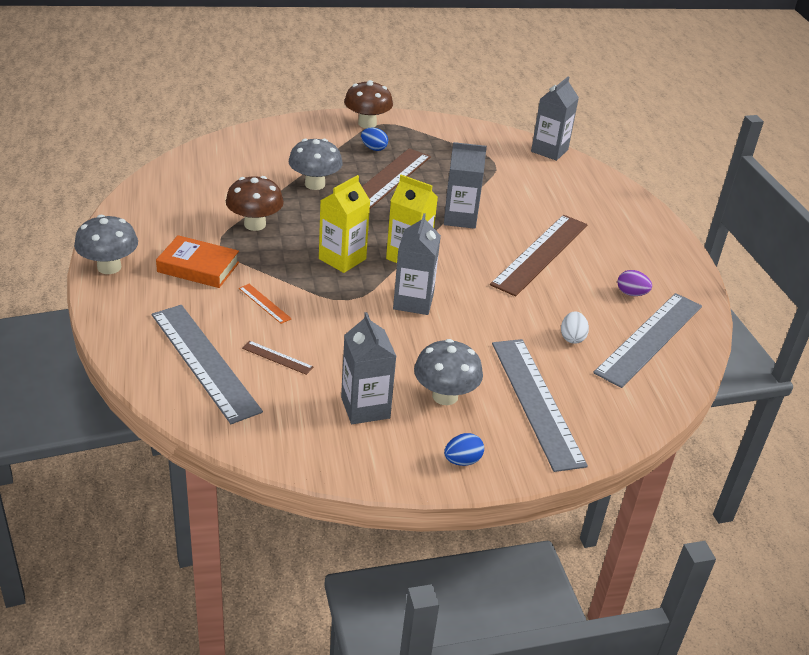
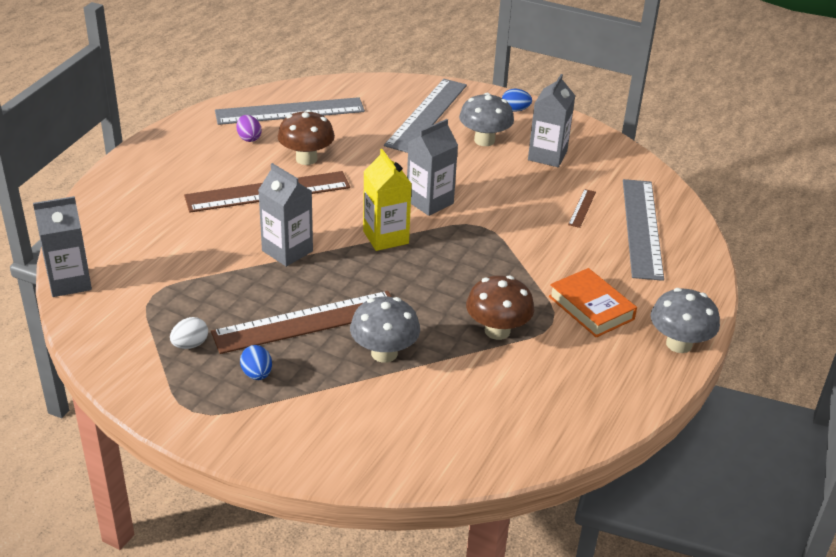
camera: 140 degrees left, 0 degrees up
orange ruler [239,284,292,324] -> none
brown ruler [242,341,314,375] -> brown ruler turned 45 degrees clockwise [568,189,596,228]
yellow carton [319,175,370,273] -> none
brown mushroom [344,80,393,128] -> brown mushroom moved to [278,110,335,165]
white egg [561,312,589,344] -> white egg moved to [170,317,208,349]

